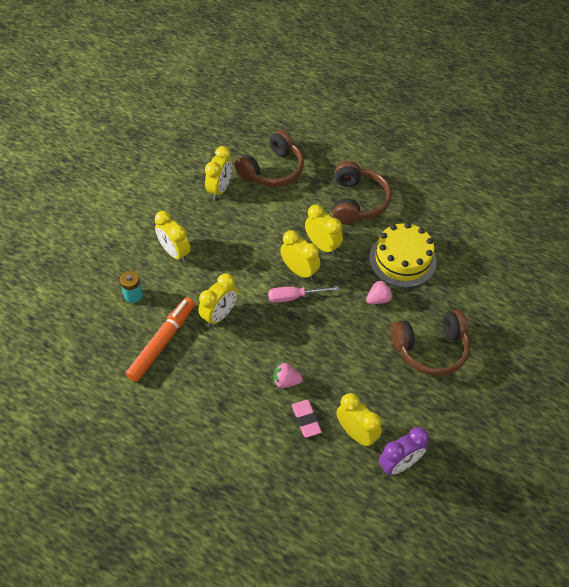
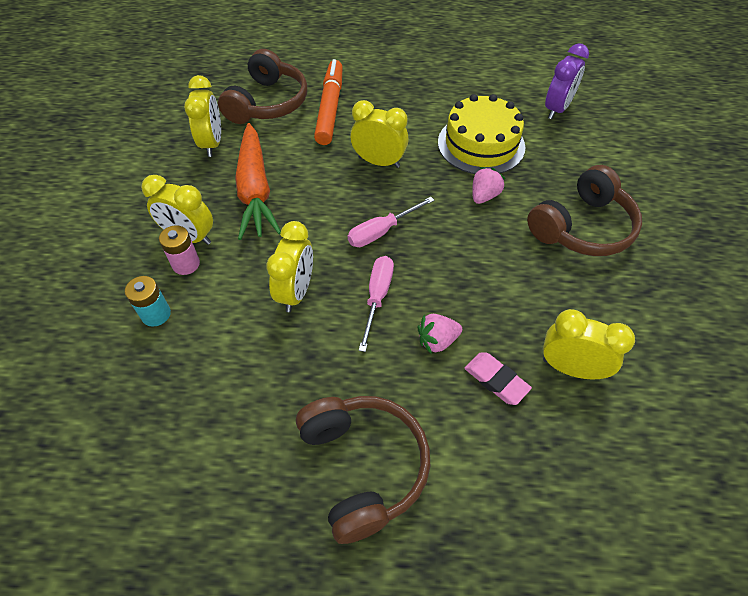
camera: 25 degrees left, 0 degrees up
orange marker [126,297,195,382] -> orange marker moved to [314,59,343,145]
yellow clock [280,230,320,280] -> none
brown headphones [333,161,392,225] -> brown headphones moved to [296,396,430,544]
purple clock [379,427,429,475] -> purple clock moved to [545,43,589,119]
none -> pink battery [159,225,200,275]
none -> orange carrot [235,123,281,240]
none -> pink screwdriver [358,256,394,352]

